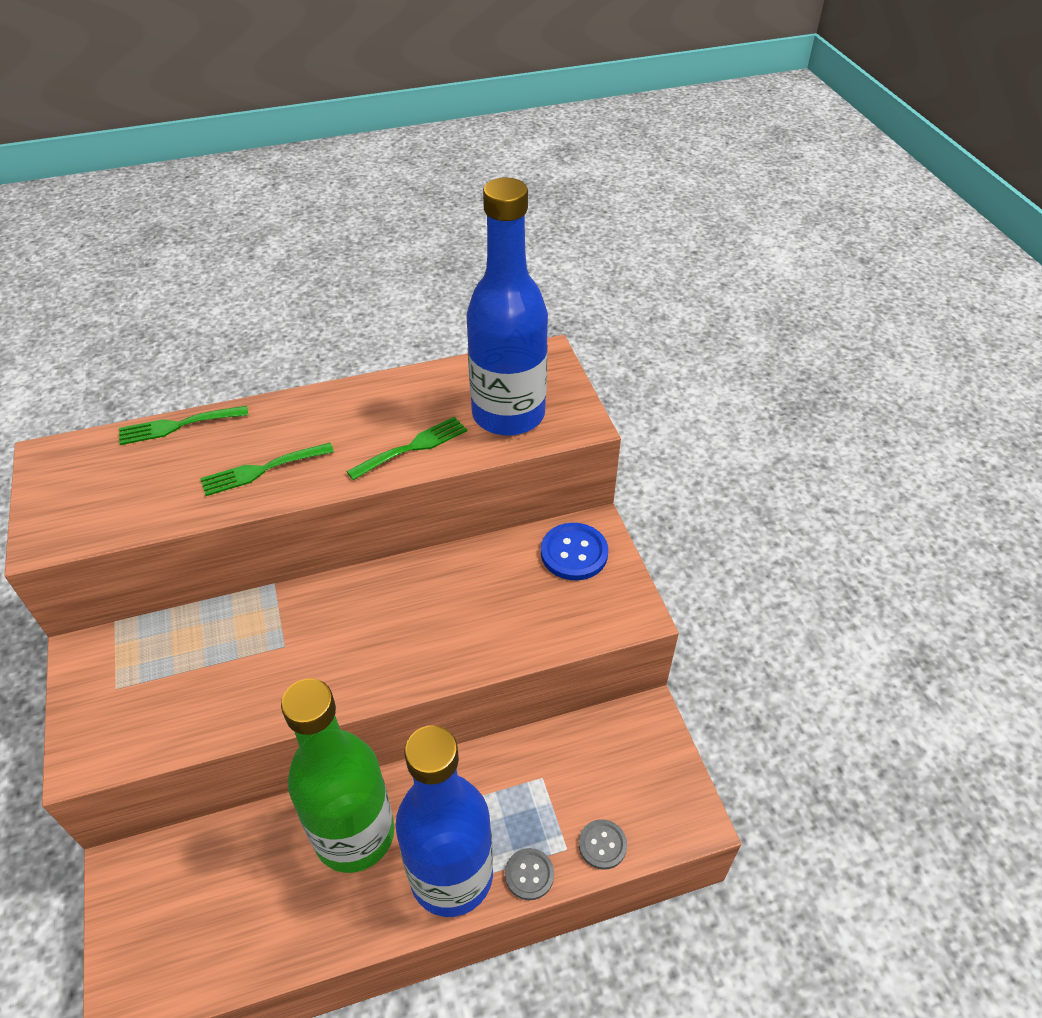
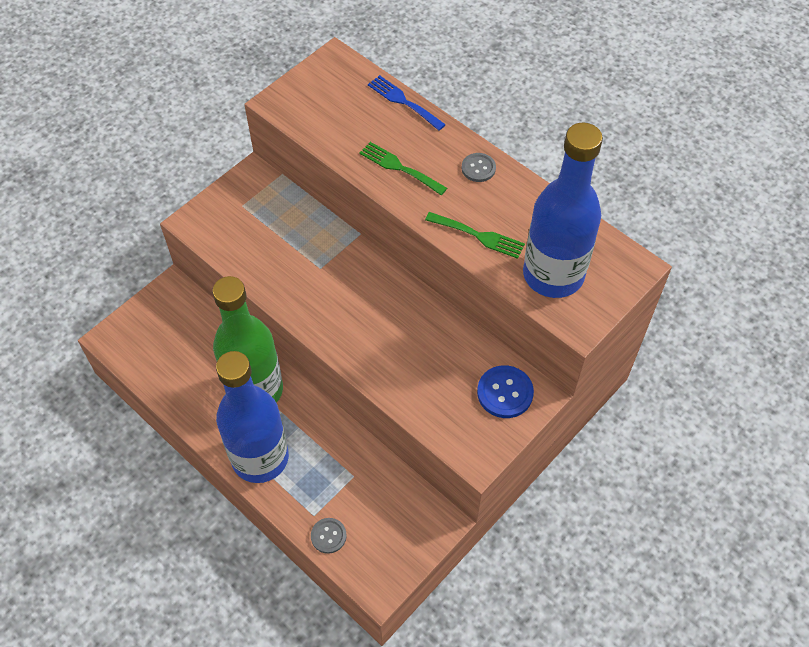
camera: 60 degrees right, 10 degrees up
green fork [119,406,248,445] -> blue fork [368,75,446,131]
grey button [505,848,554,900] -> grey button moved to [462,153,496,182]

